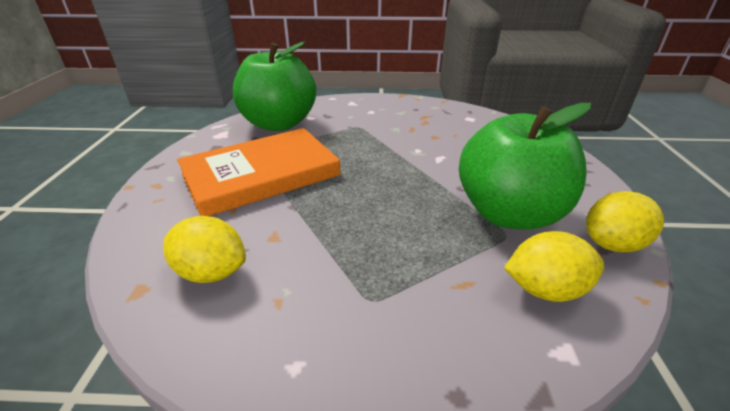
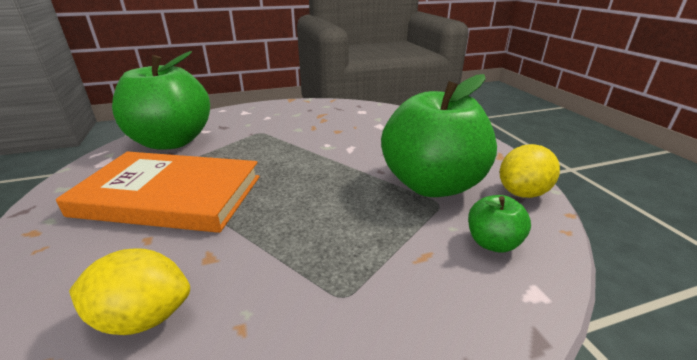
camera: 20 degrees left, 5 degrees down
orange book [177,128,340,216] -> orange book turned 60 degrees clockwise [56,151,260,233]
yellow lemon [504,231,605,302] -> green apple [468,195,531,252]

